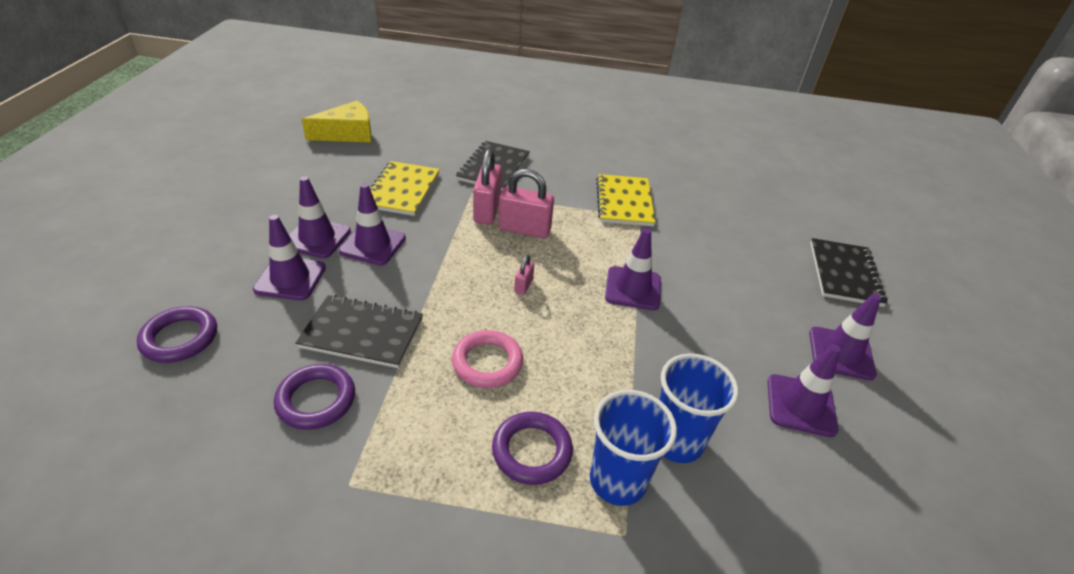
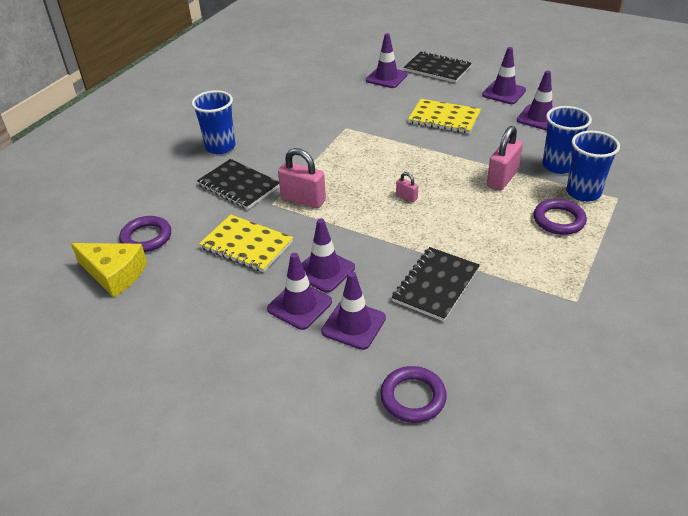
camera: 65 degrees left, 0 degrees up
purple ring [274,364,355,430] -> purple ring moved to [119,216,171,252]
yellow cheese [301,101,372,142] -> yellow cheese turned 120 degrees clockwise [71,243,147,298]
pink ring [452,330,523,388] -> none
pink padlock [498,169,554,239] -> pink padlock moved to [487,126,523,190]
yellow notebook [596,174,655,226] -> yellow notebook moved to [408,99,481,134]
purple traffic cone [605,228,661,310] -> purple traffic cone moved to [366,33,408,88]
none -> blue cup [192,90,236,154]

